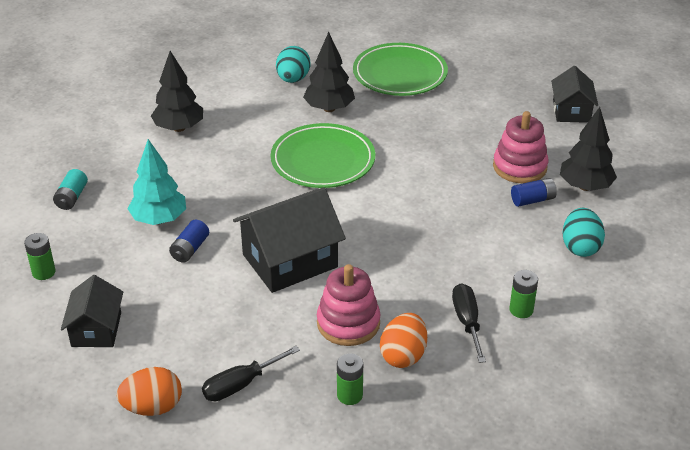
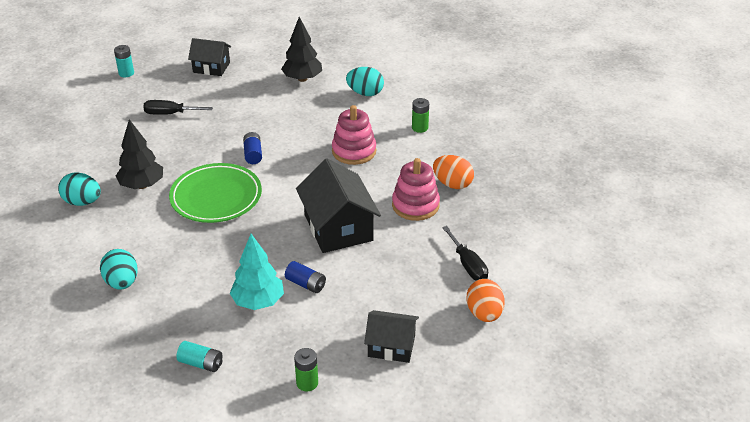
camera: 80 degrees left, 0 degrees up
black tree [151,51,203,132] -> turquoise egg [100,249,138,290]
green battery [337,353,363,405] -> none
green plate [353,43,448,96] -> none
black screwdriver [452,283,486,363] -> black screwdriver moved to [143,100,213,115]
pink stacking toy [493,111,548,184] -> pink stacking toy moved to [332,105,376,165]
blue battery [511,178,557,207] -> blue battery moved to [243,132,262,164]
none -> turquoise battery [114,45,134,77]

